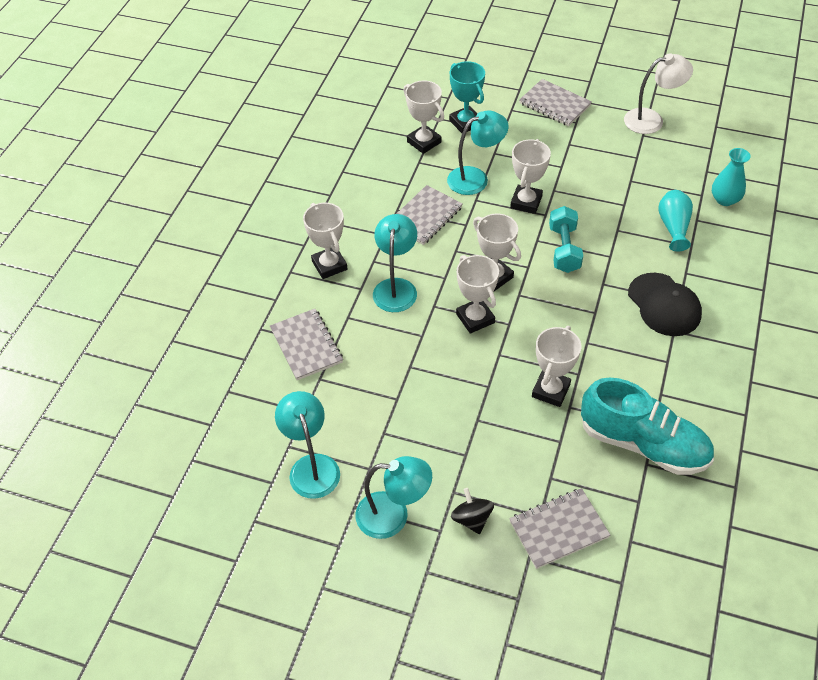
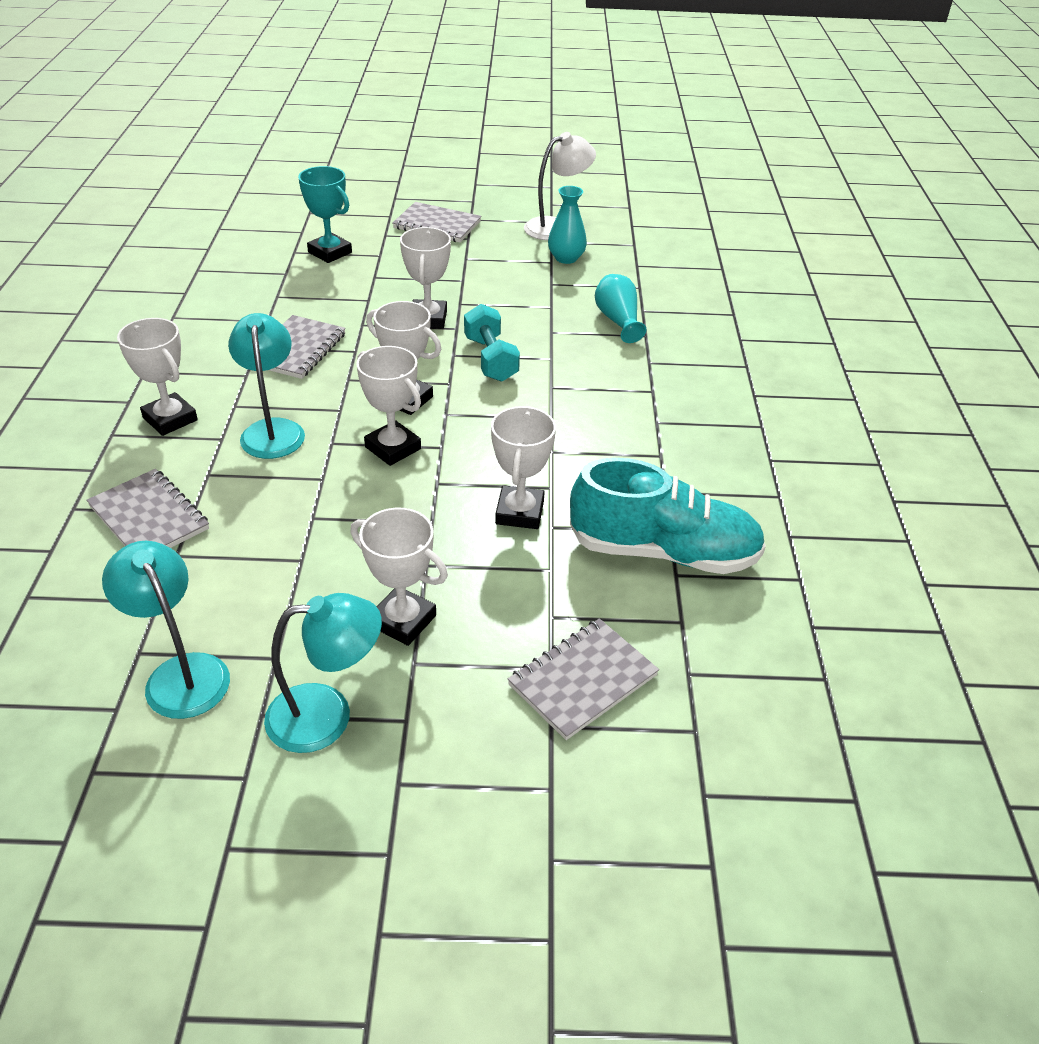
camera: 20 degrees left, 10 degrees down
white trophy [403,81,444,154] -> white trophy moved to [350,508,448,646]
turquoise lamp [447,110,508,195] -> none
black spinning top [451,488,494,534] -> none
black cap [628,273,702,336] -> none
turquoise vase [712,148,751,206] -> turquoise vase moved to [548,186,587,264]

